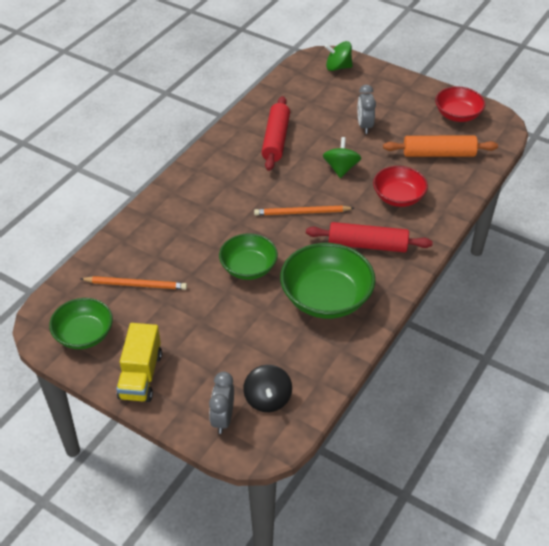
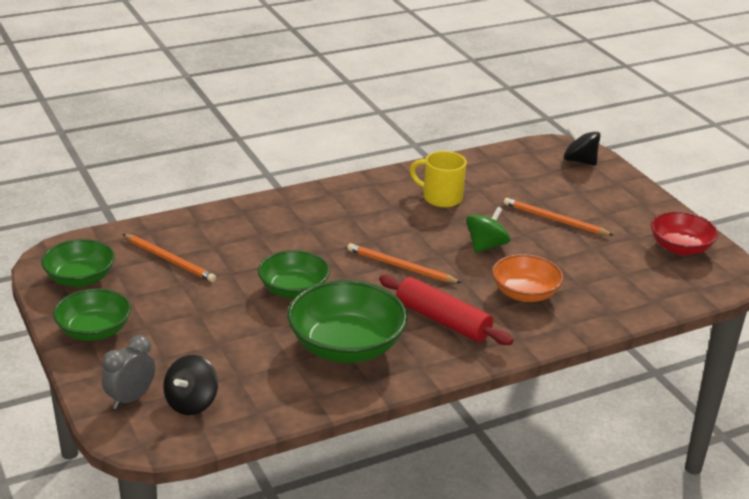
camera: 30 degrees right, 15 degrees down
yellow truck [116,323,162,402] -> green bowl [53,288,131,341]
red rolling pin [261,96,290,171] -> yellow mug [409,151,467,208]
green spinning top [325,41,353,71] -> black spinning top [563,127,601,166]
grey clock [358,85,376,134] -> orange pencil [504,198,613,235]
red bowl [373,166,428,207] -> orange bowl [492,254,563,302]
orange rolling pin [383,136,498,157] -> none

